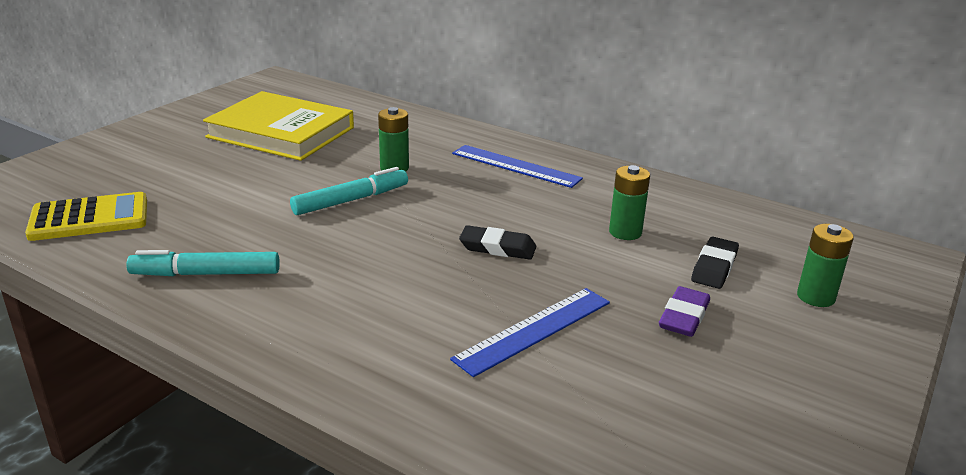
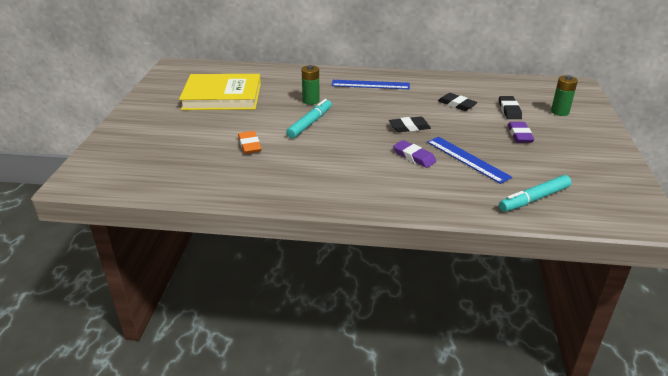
camera: 25 degrees left, 5 degrees up
yellow calculator [25,192,147,241] -> none
turquoise marker [126,250,280,276] -> turquoise marker moved to [499,175,571,212]
blue ruler [450,288,610,377] -> blue ruler turned 60 degrees counterclockwise [427,137,512,184]
green battery [609,165,650,240] -> black eraser [438,93,478,111]
none -> orange eraser [238,131,262,154]
none -> purple eraser [393,140,437,168]

